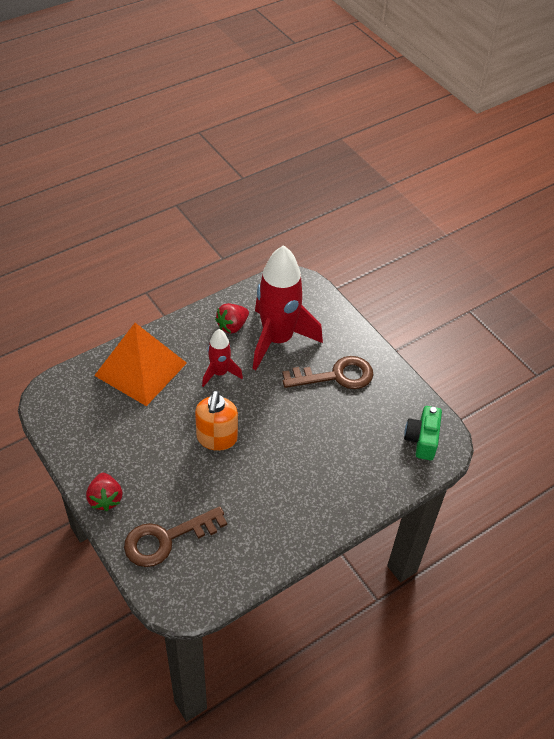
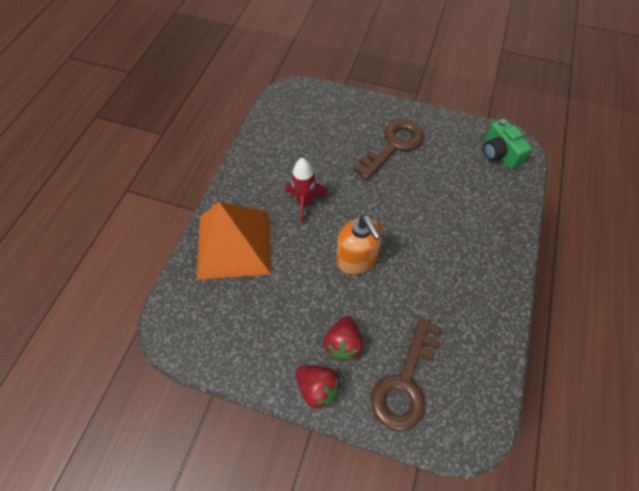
camera: 35 degrees left, 10 degrees up
red strawberry [215,303,249,334] -> red strawberry moved to [323,316,363,361]
red rocket [253,245,323,370] -> none

